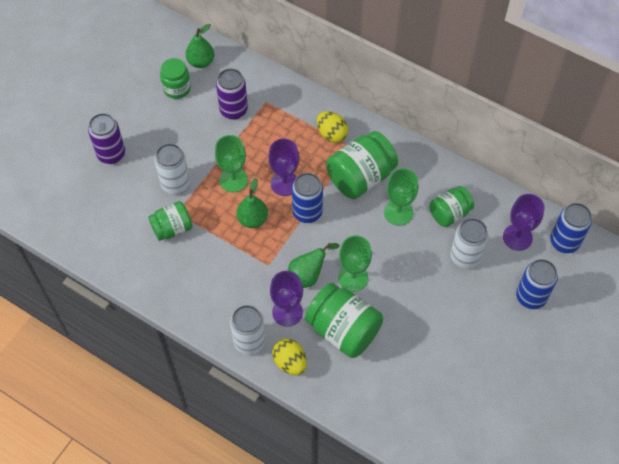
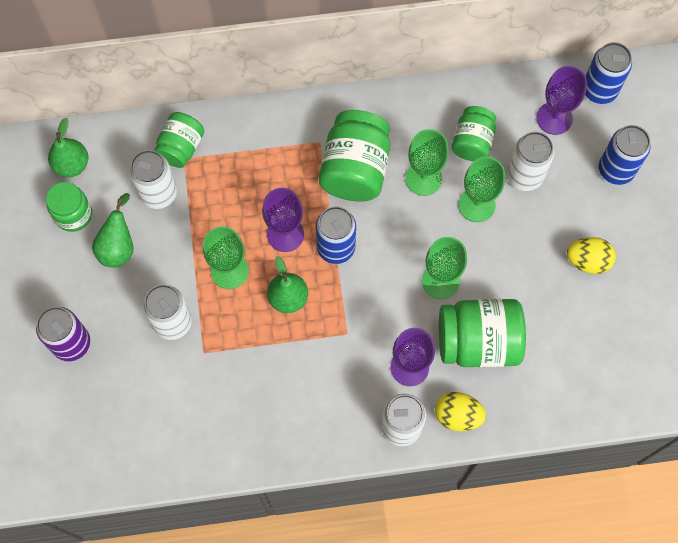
camera: 40 degrees left, 10 degrees up
green jar [148,201,193,241] -> green jar moved to [154,112,204,168]
purple can [216,68,248,120] -> white can [129,150,177,209]
green pear [288,243,340,288] -> green pear moved to [92,193,134,268]
yellow egg [317,111,348,143] -> yellow egg moved to [566,237,616,274]
none -> green goblet [459,157,505,222]

